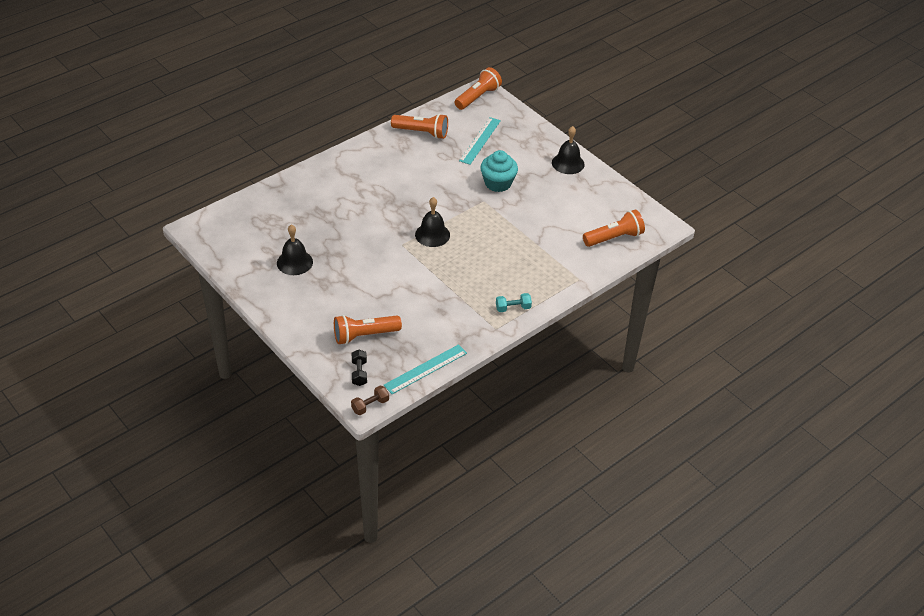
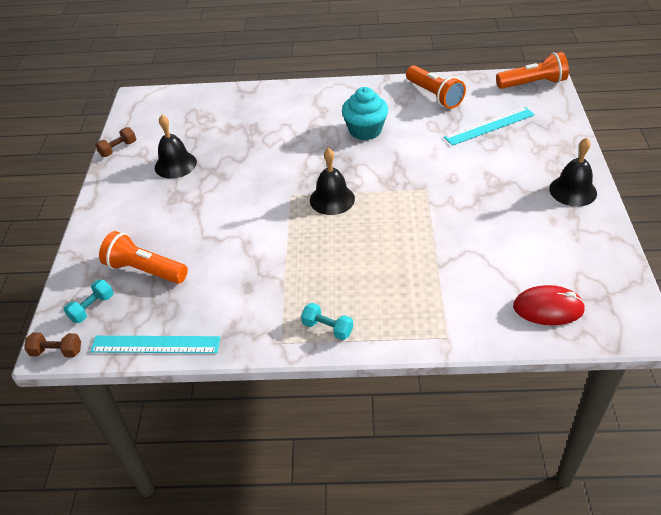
camera: 45 degrees right, 0 degrees up
black dumbbell [352,350,367,386] -> turquoise dumbbell [64,280,114,323]
turquoise cupcake [480,150,518,192] -> turquoise cupcake moved to [342,87,388,140]
orange flashlight [583,209,645,247] -> red mouse [513,285,585,325]
none -> brown dumbbell [95,127,136,157]

